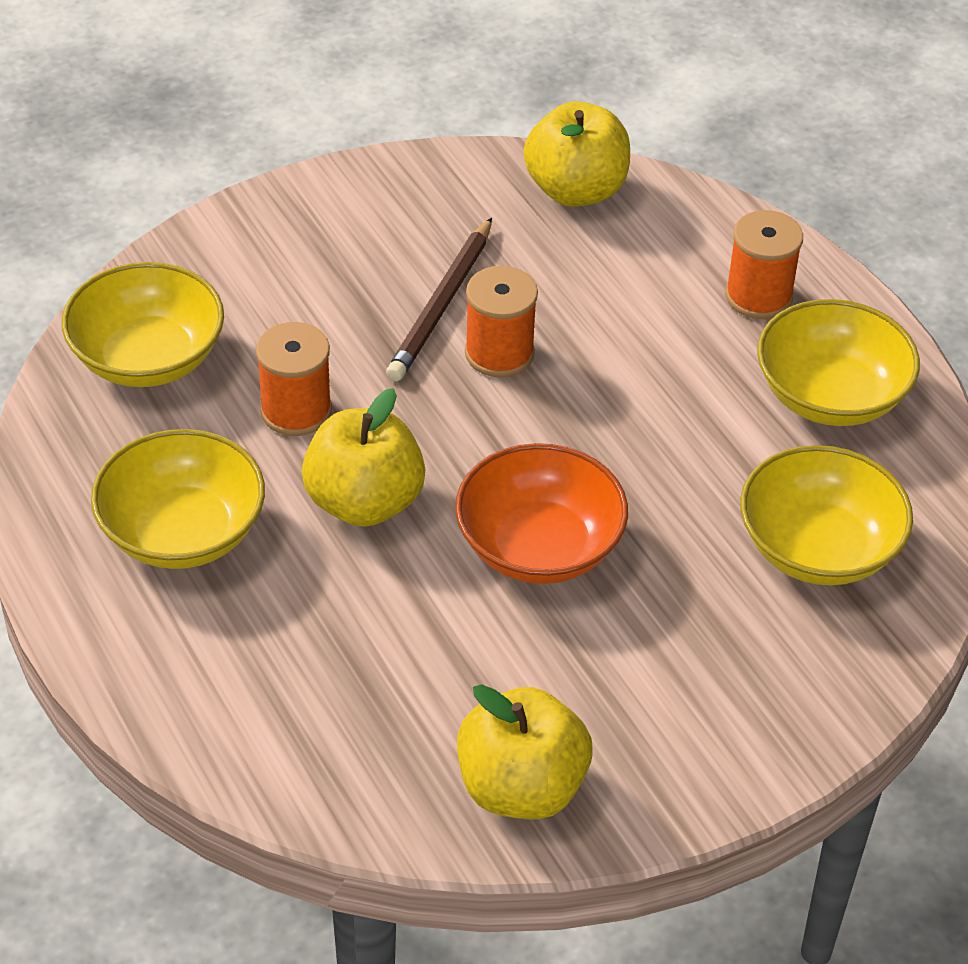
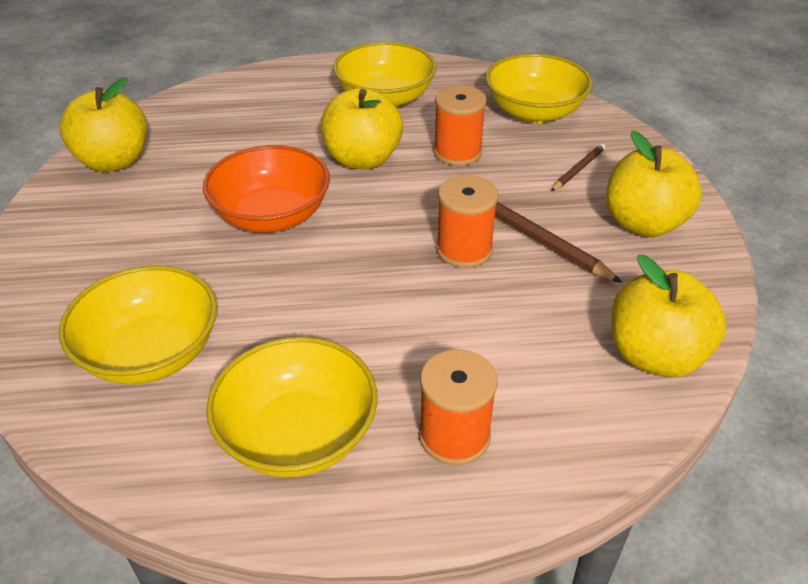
camera: 115 degrees right, 5 degrees down
none -> brown pencil [551,144,606,191]
none -> yellow apple [606,131,702,237]

